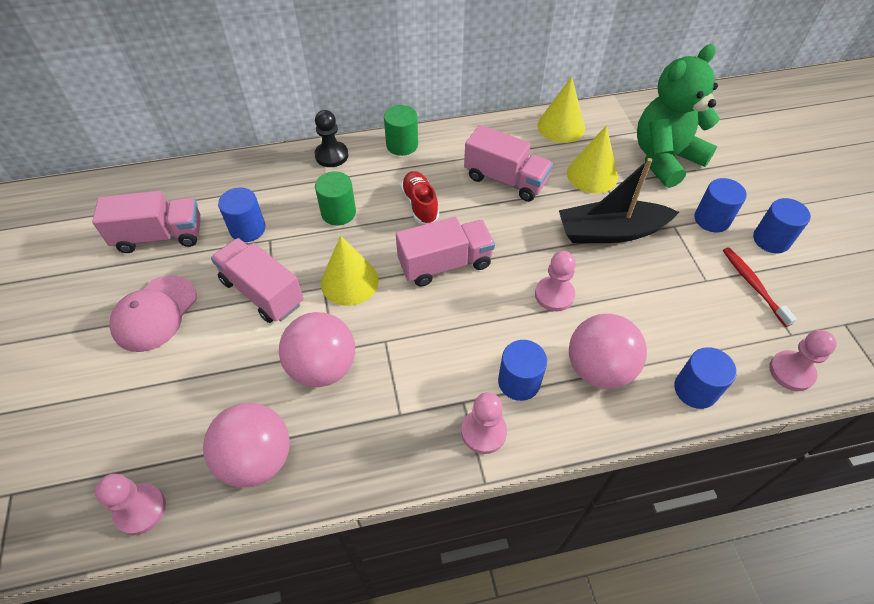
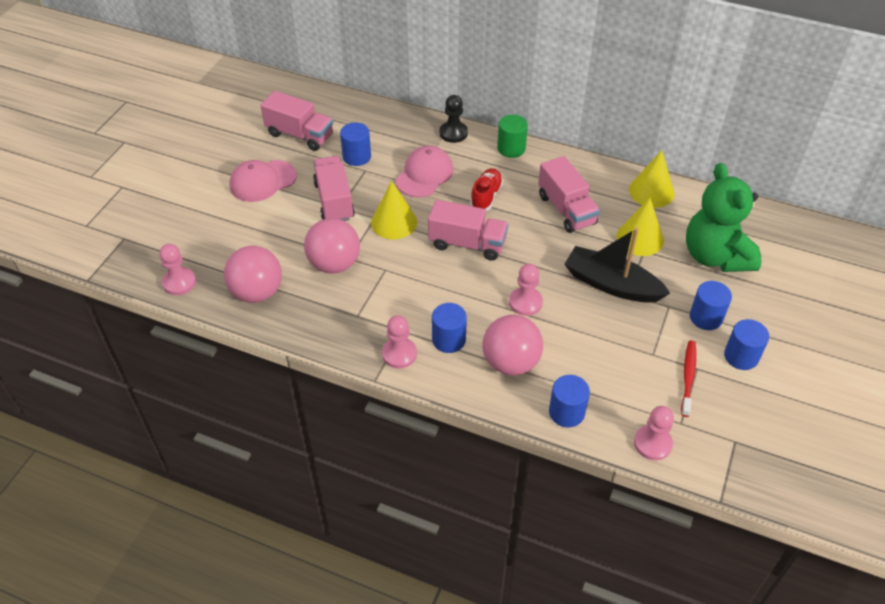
camera: 35 degrees right, 5 degrees down
green cylinder [315,172,356,225] -> pink cap [396,146,453,198]
green teddy bear [637,44,720,188] -> green teddy bear turned 105 degrees counterclockwise [686,163,761,272]

